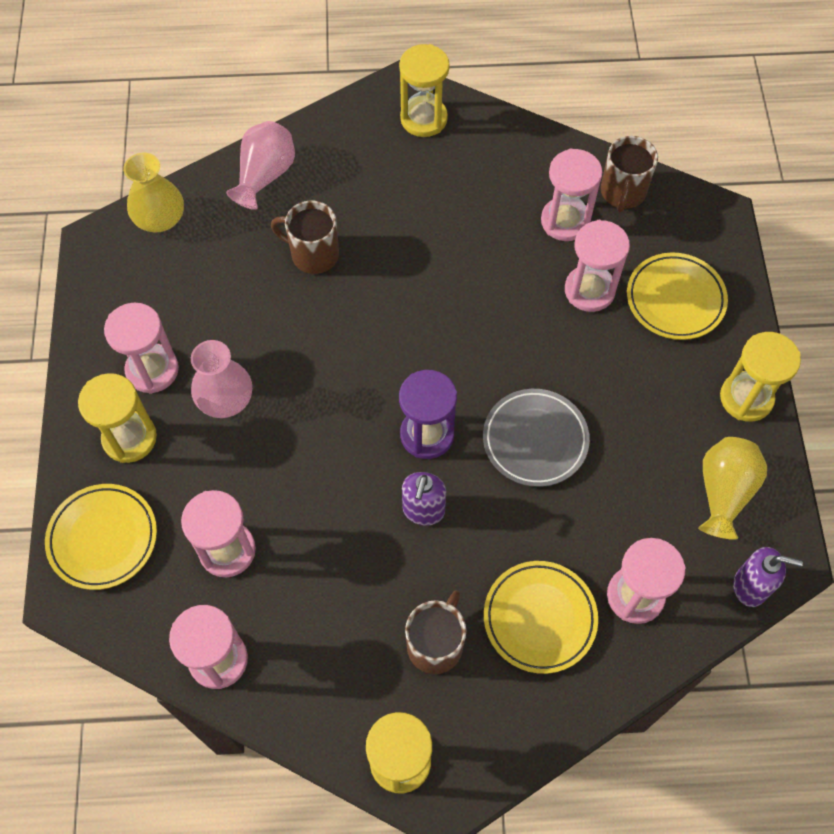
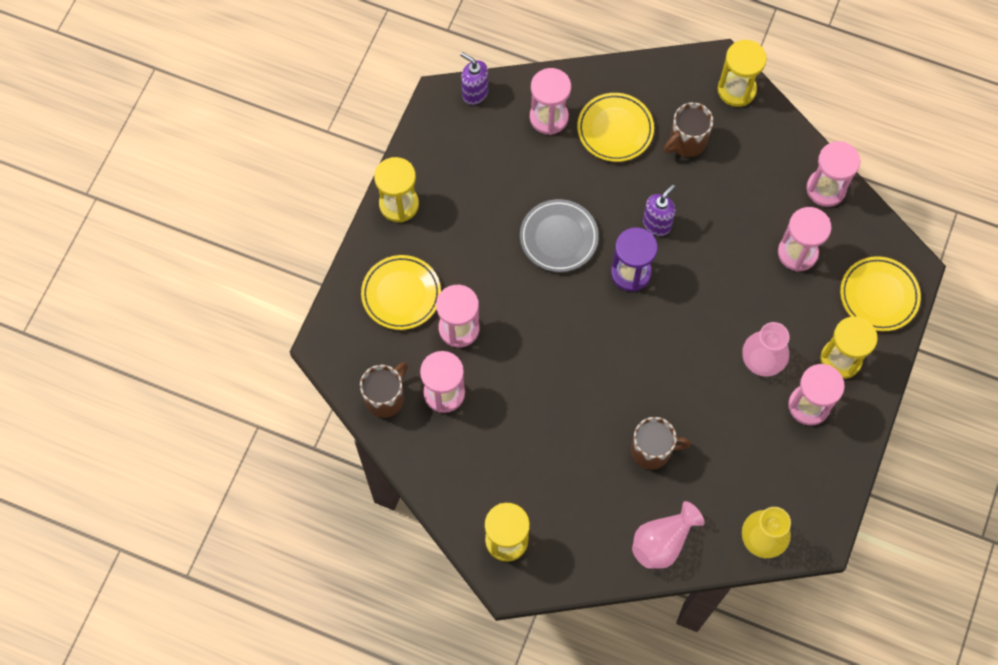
camera: 155 degrees left, 5 degrees up
brown mug [271,201,339,274] -> brown mug turned 45 degrees counterclockwise [631,417,691,470]
yellow vase [698,437,767,540] -> none

